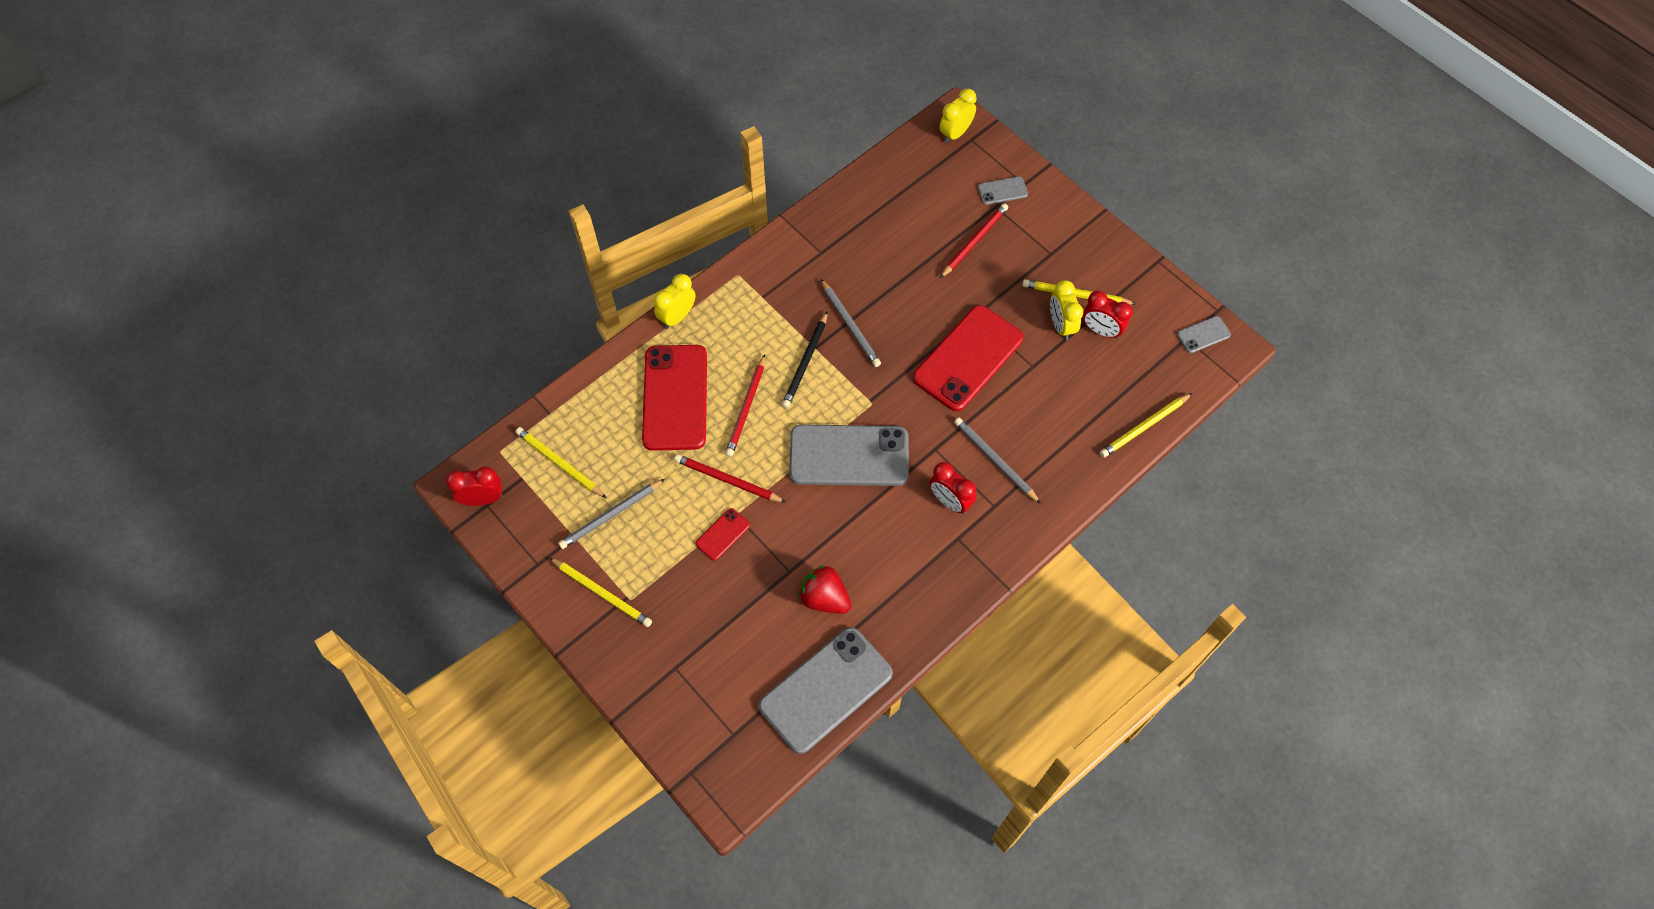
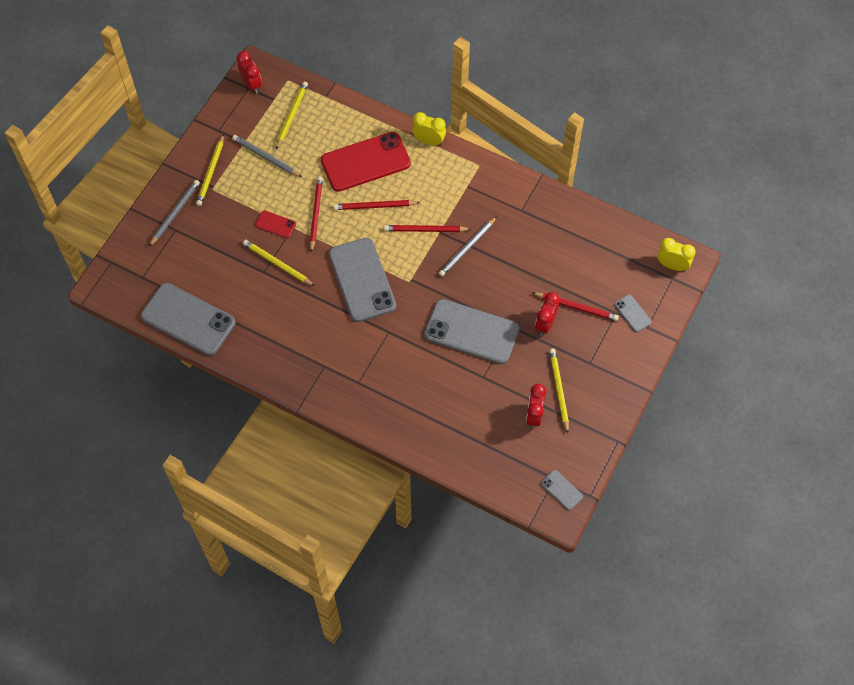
camera: 70 degrees right, 0 degrees up
black pencil [782,311,828,408] -> red pencil [384,225,471,232]
red strawberry [799,565,851,614] -> none
red phone [913,305,1023,411] -> grey phone [424,299,519,364]
red clock [930,462,976,514] -> red clock moved to [535,292,560,336]
grey pencil [954,418,1041,504] -> grey pencil moved to [149,180,200,247]
yellow clock [1050,280,1083,340] -> none
yellow pencil [1100,393,1192,458] -> yellow pencil moved to [243,240,315,286]

